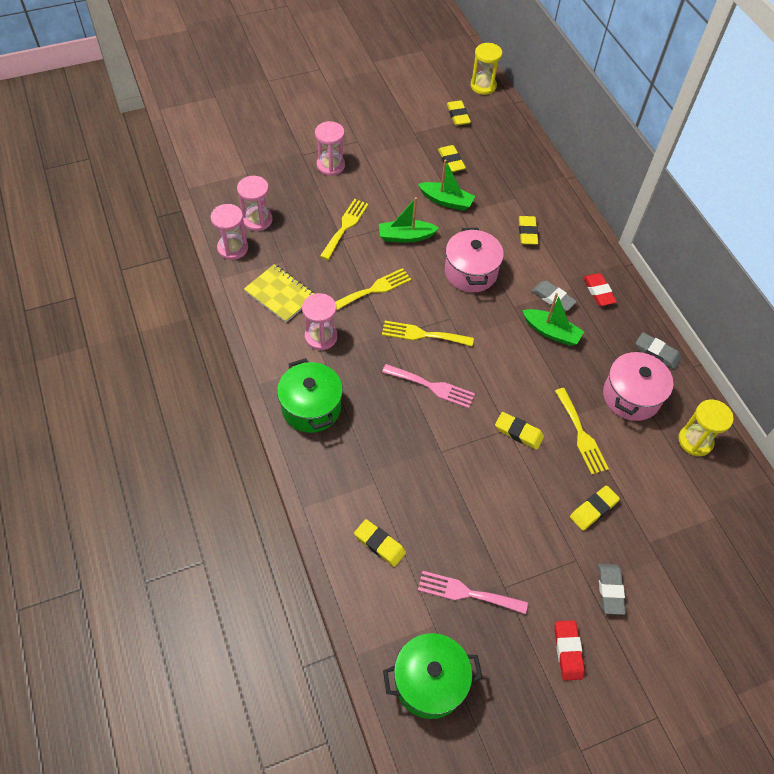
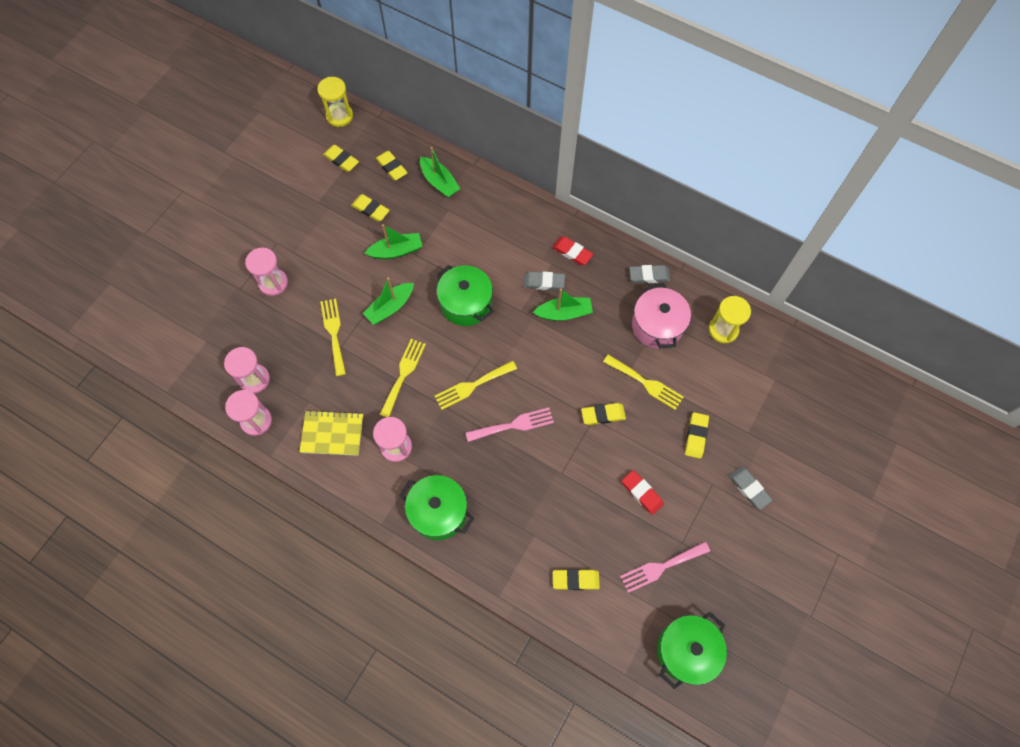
camera: 35 degrees left, 10 degrees up
pink pot [445,228,504,292] -> green pot [436,265,494,326]
yellow eraser [519,216,538,245] -> yellow eraser moved to [376,151,408,181]
red eraser [555,620,585,681] -> red eraser moved to [622,470,664,515]
none -> green boat [420,147,461,198]

